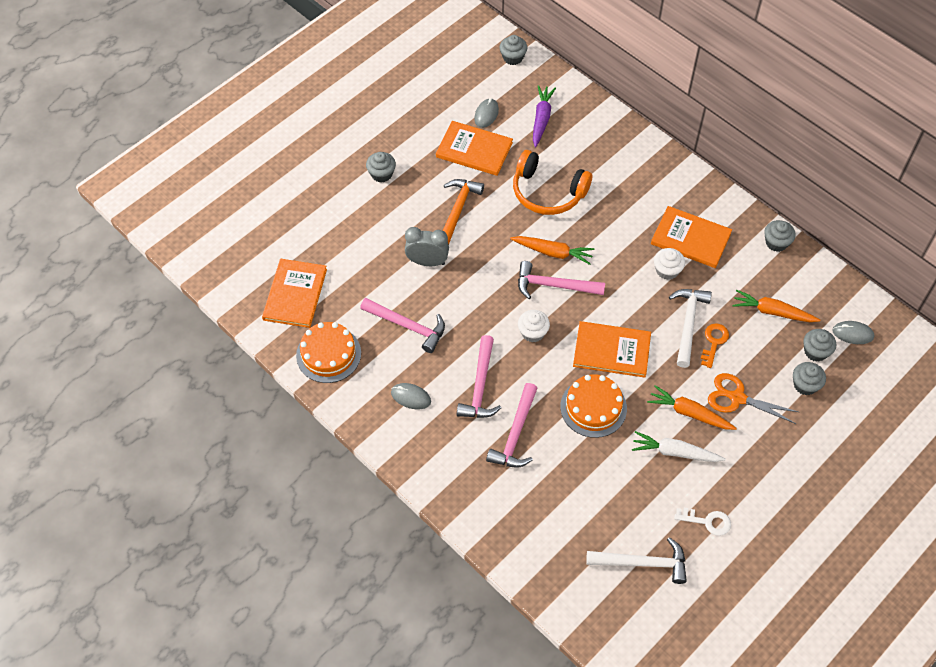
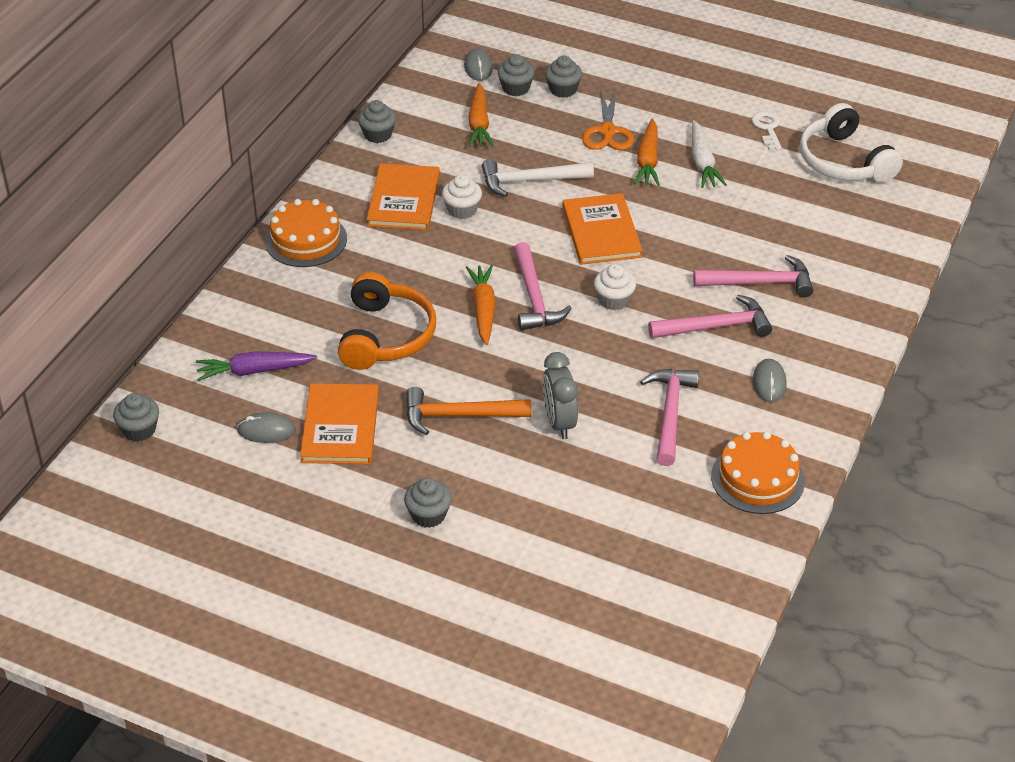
camera: 110 degrees left, 15 degrees down
orange book [262,259,327,328] -> none
orange cake [560,374,627,438] -> orange cake moved to [265,199,347,267]
white hammer [586,537,687,584] -> white headphones [800,103,903,183]
orange key [701,323,729,368] -> none

